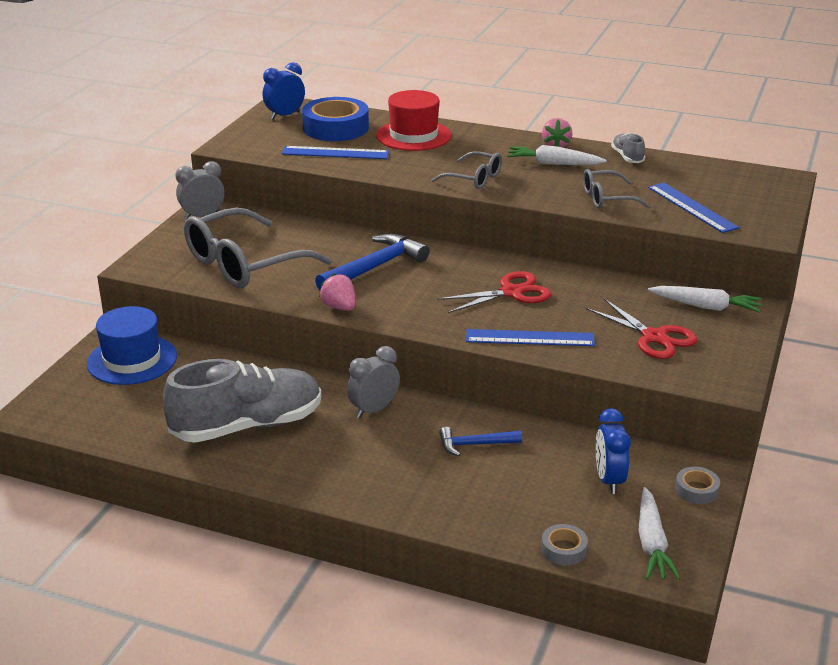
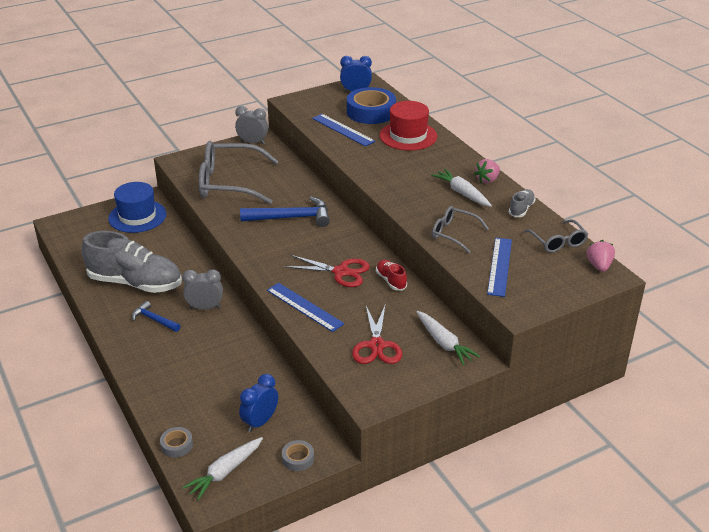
camera: 40 degrees right, 5 degrees up
pink strawberry [319,273,356,311] -> pink strawberry moved to [587,240,615,272]
grey glasses [431,151,502,189] -> grey glasses moved to [524,219,588,253]
blue hammer [439,427,522,456] -> blue hammer moved to [132,301,180,332]
none -> red shoe [376,260,407,290]

